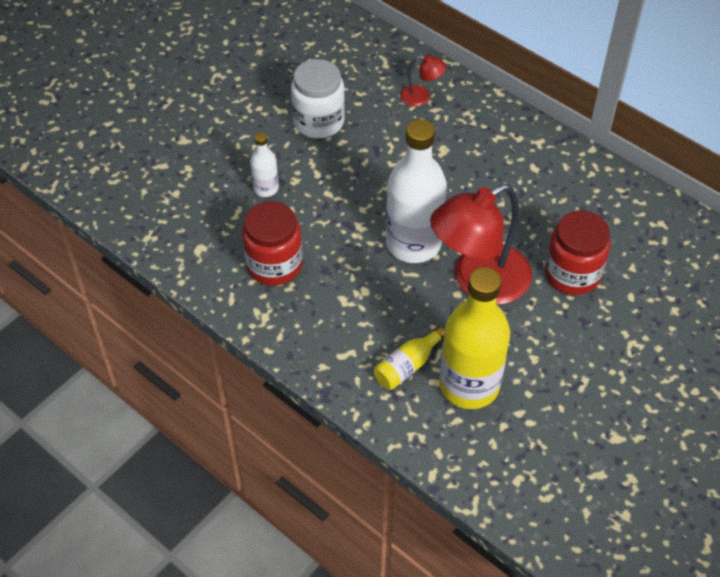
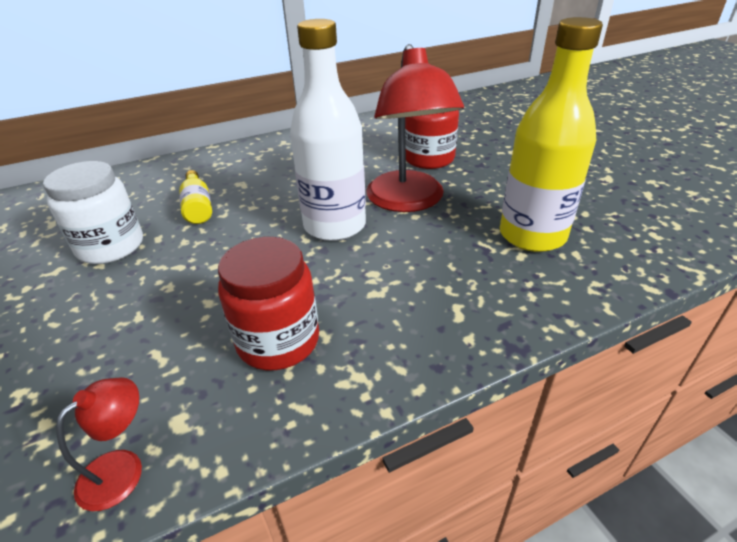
camera: 65 degrees left, 15 degrees down
white bottle [250,133,279,197] -> none
yellow bottle [374,326,445,390] -> yellow bottle moved to [179,170,212,224]
red lamp [400,55,447,106] -> red lamp moved to [56,377,142,511]

